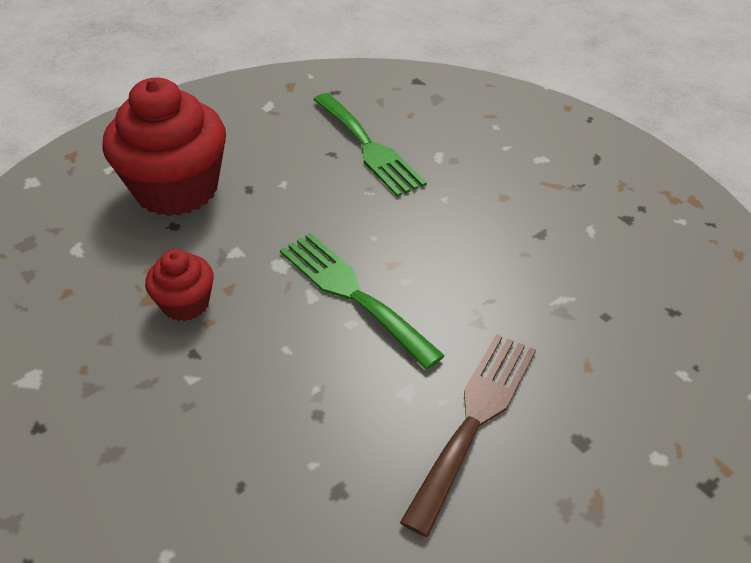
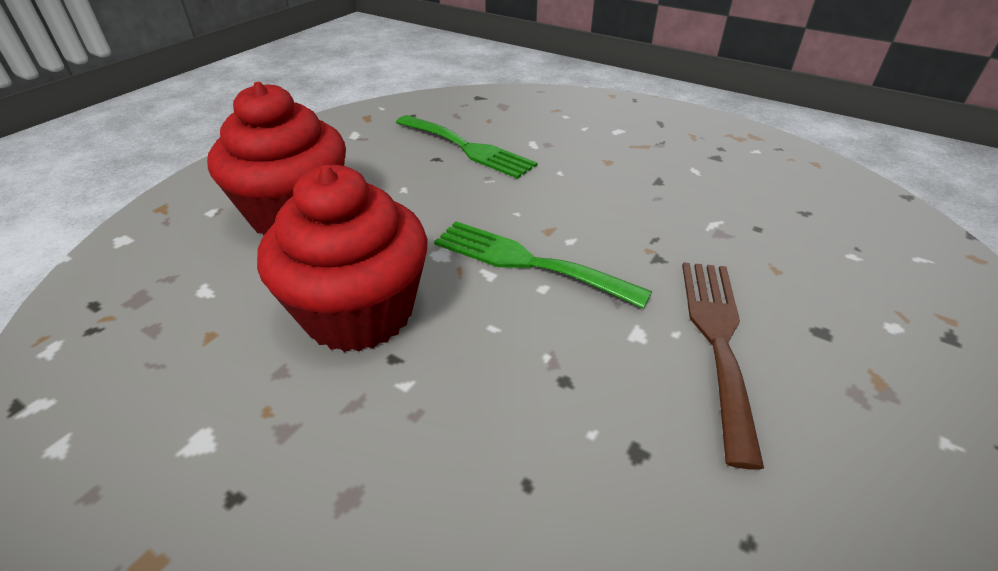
camera: 20 degrees left, 5 degrees down
red cupcake [145,249,214,321] -> red cupcake [257,165,428,352], size x2.02

